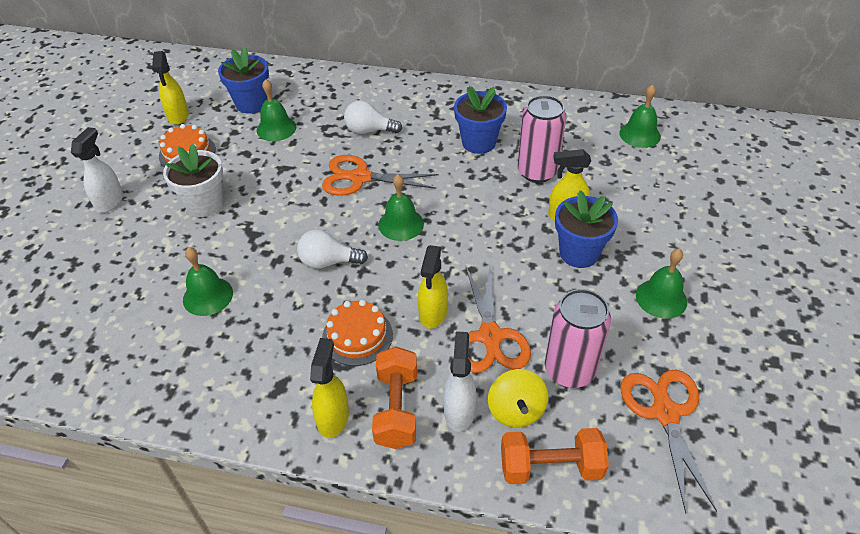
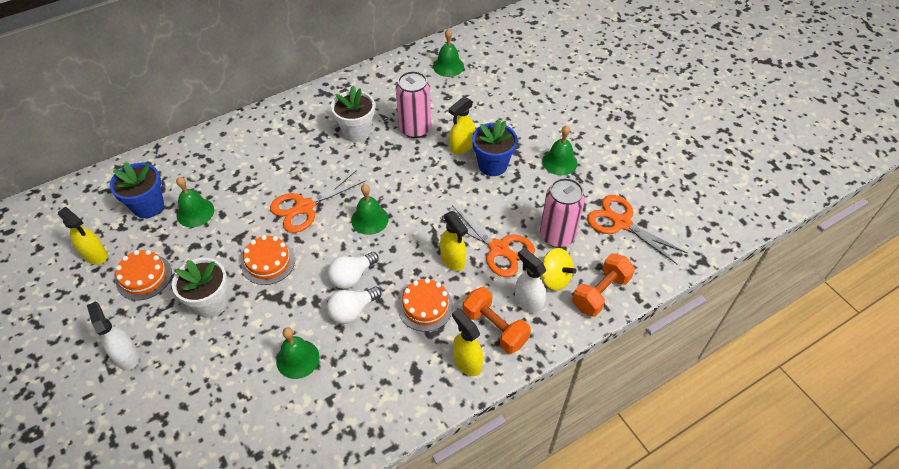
camera: 45 degrees left, 5 degrees up
white light bulb [344,100,402,134] -> white light bulb moved to [327,287,382,324]
blue flower pot [454,86,507,154] -> white flower pot [331,86,375,142]
none -> orange cake [242,235,295,285]

